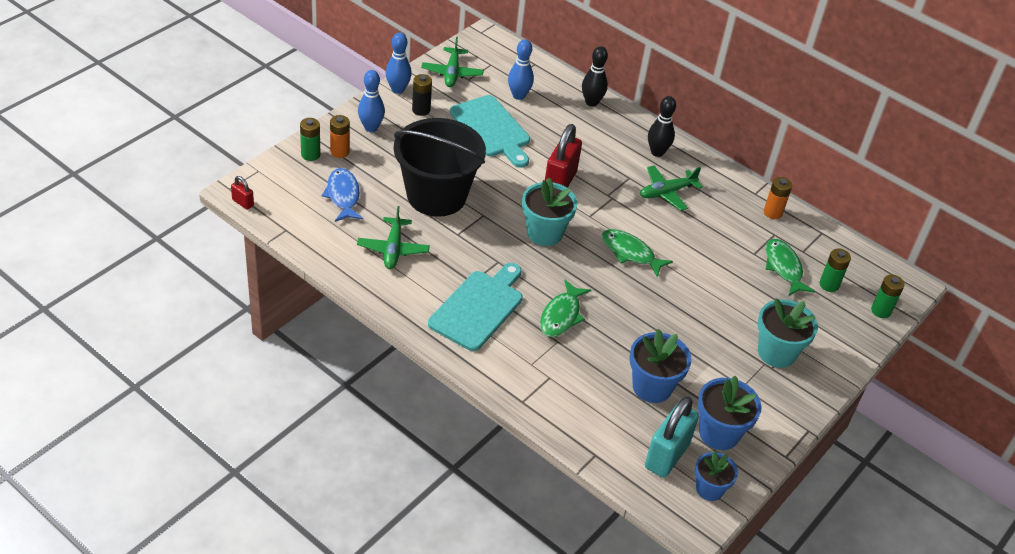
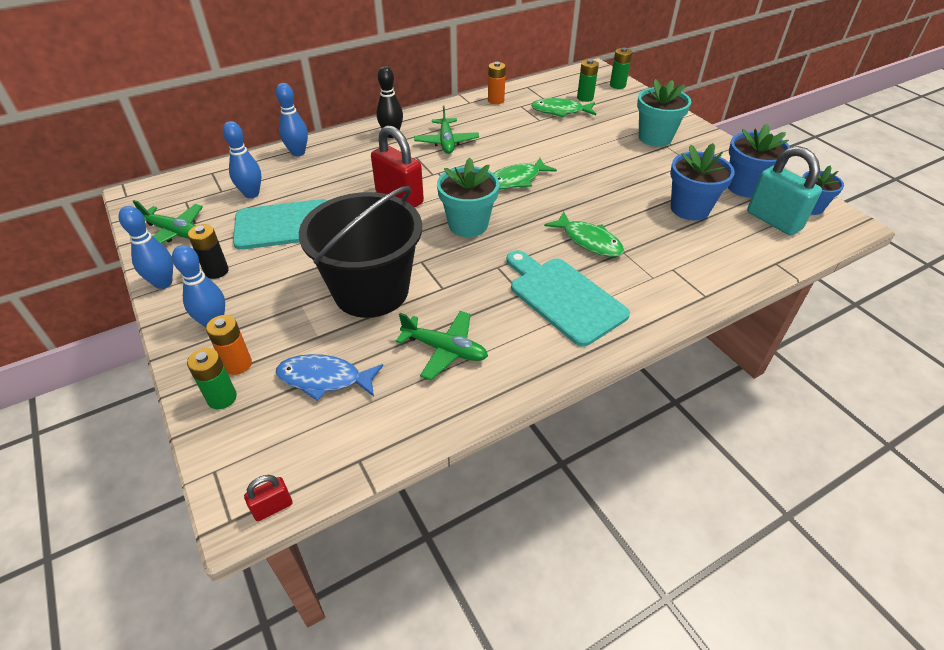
camera: 65 degrees left, 0 degrees up
black bowling pin [582,46,608,107] -> blue bowling pin [276,83,308,156]

